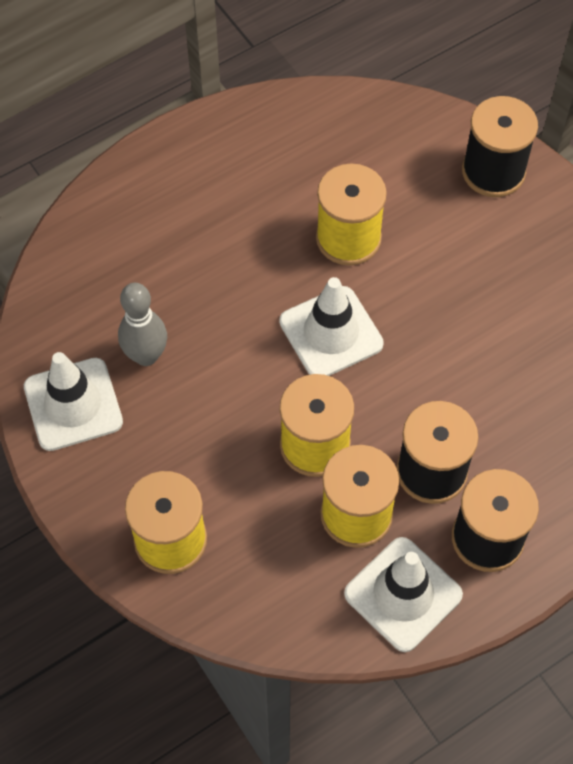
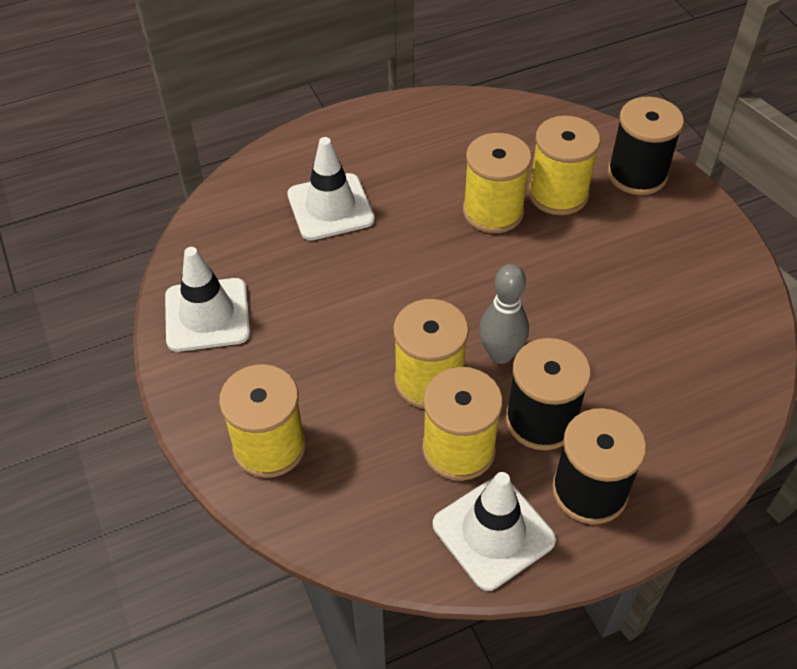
camera: 10 degrees right, 10 degrees down
grey bowling pin [118,283,167,366] -> grey bowling pin moved to [479,264,529,364]
white traffic cone [279,277,384,376] -> white traffic cone moved to [287,137,375,240]
none -> yellow spool [528,115,600,215]

